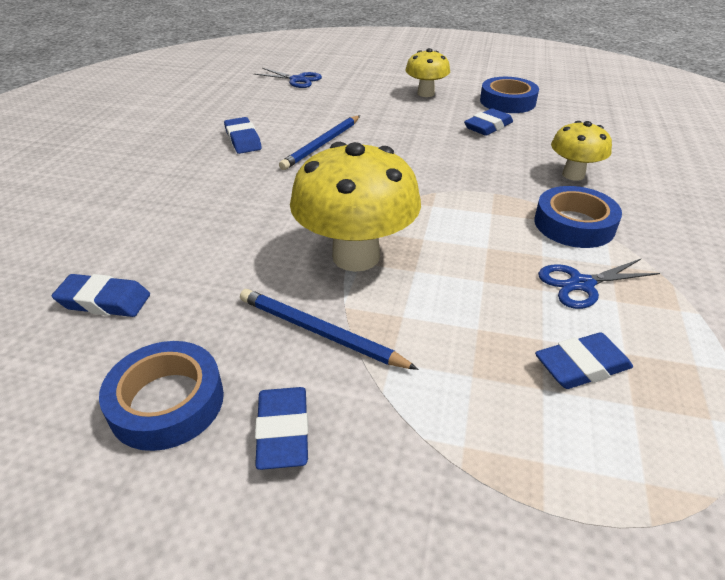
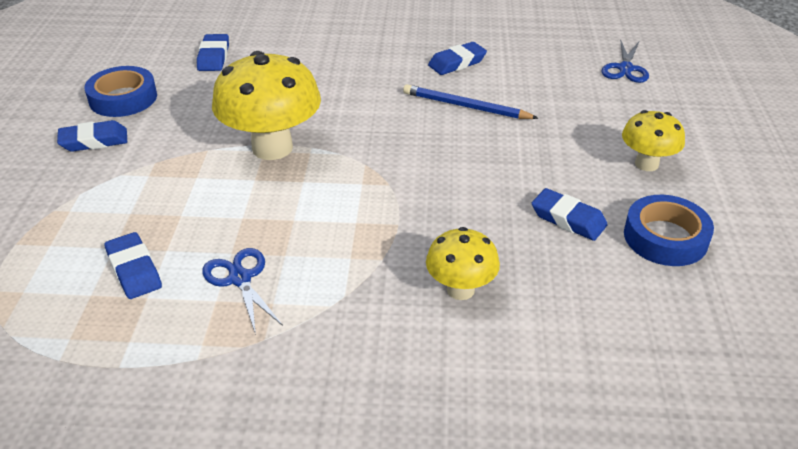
camera: 80 degrees right, 0 degrees up
blue pencil [240,289,419,370] -> none
blue tape [534,186,622,248] -> none

